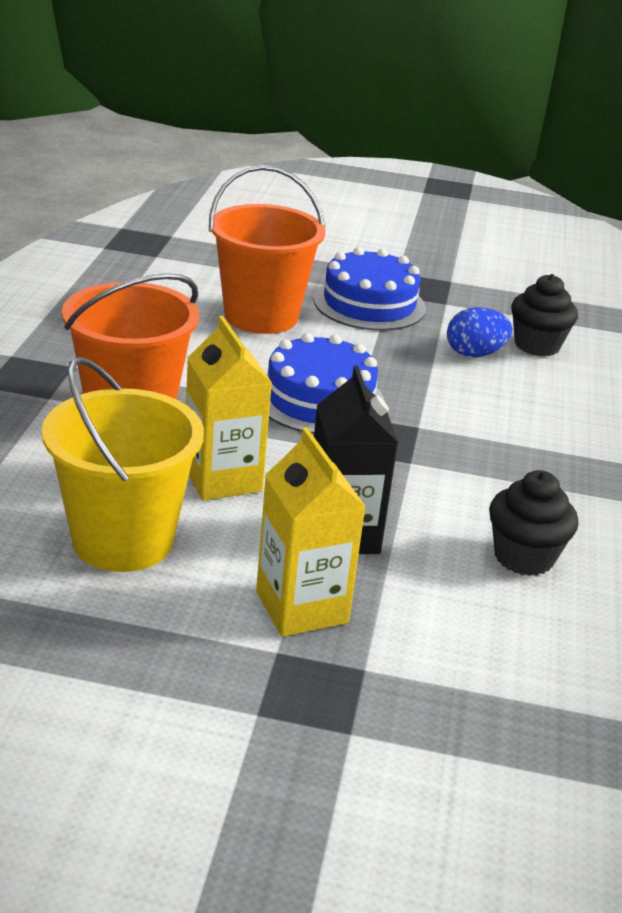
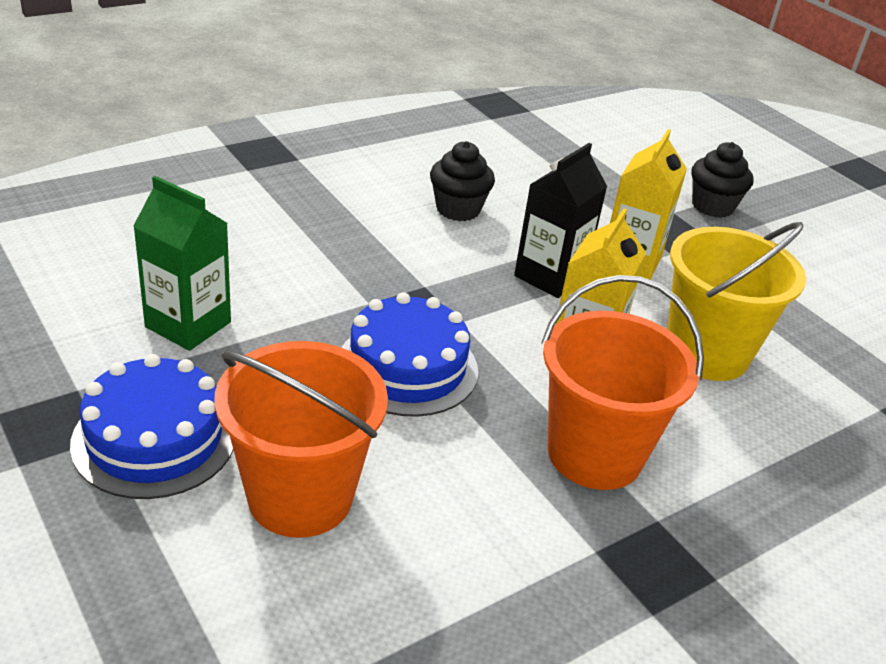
camera: 135 degrees left, 5 degrees up
blue egg [447,307,513,357] -> green carton [133,176,231,351]
black cupcake [511,274,578,357] -> black cupcake moved to [691,142,754,218]

